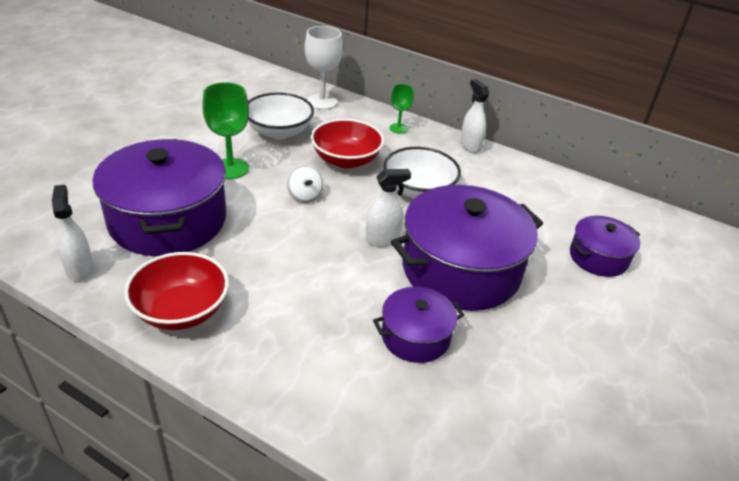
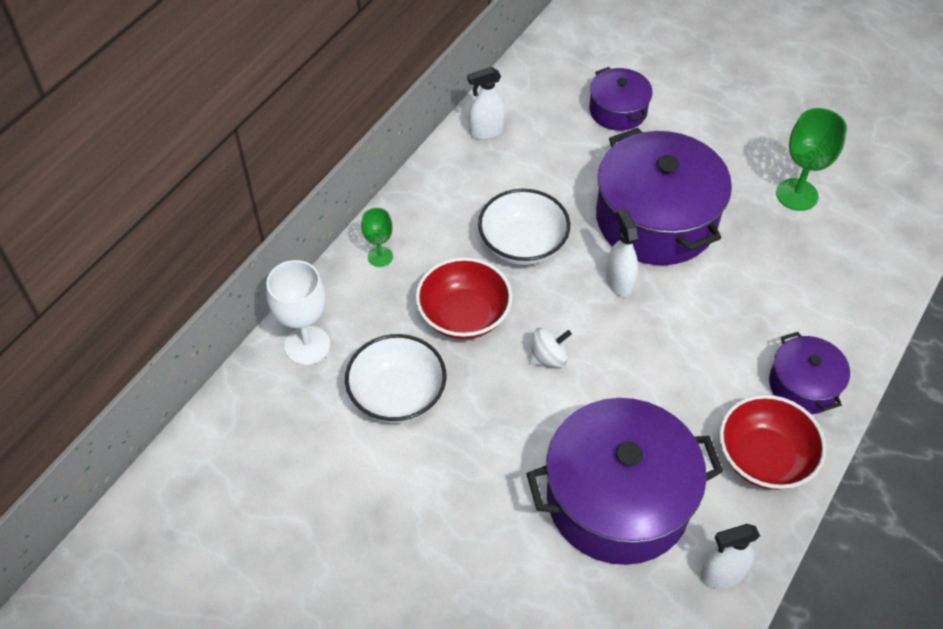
camera: 85 degrees left, 15 degrees up
green goblet [202,82,249,179] -> green goblet moved to [776,108,847,211]
purple pot [373,287,464,363] -> purple pot moved to [769,332,850,414]
white spray bottle [460,79,489,153] -> white spray bottle moved to [467,67,506,140]

